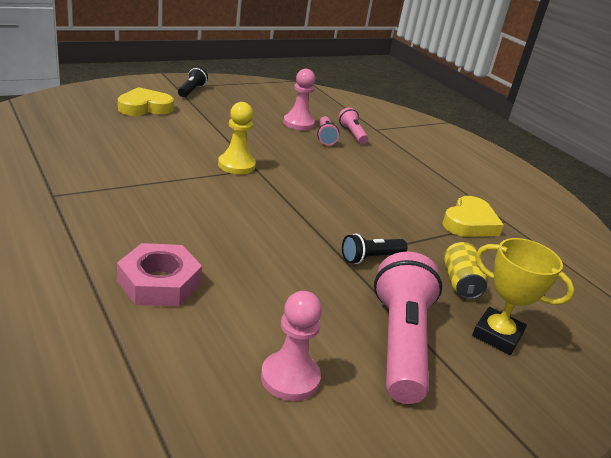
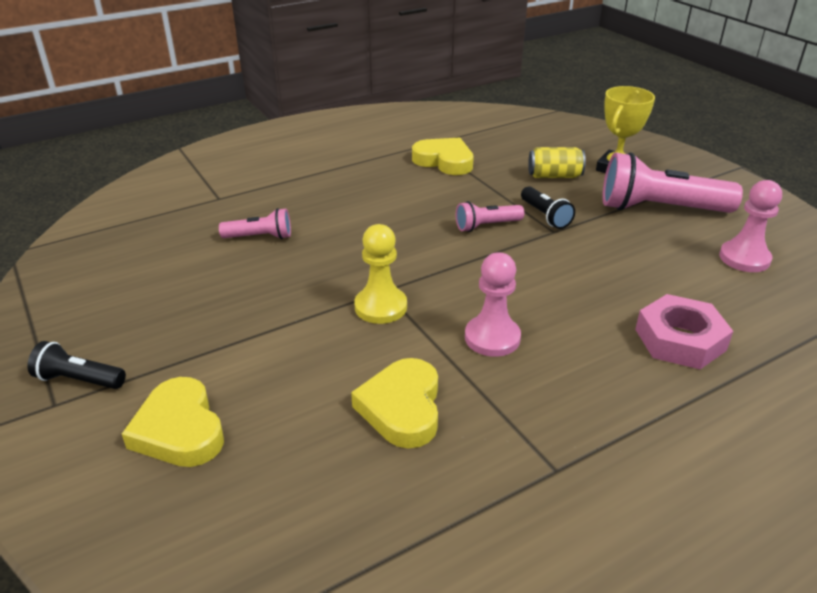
camera: 85 degrees left, 5 degrees up
pink pawn [283,69,315,130] -> pink pawn moved to [465,252,521,357]
pink flashlight [338,107,368,144] -> pink flashlight moved to [456,201,524,232]
none -> yellow heart [351,358,438,448]

